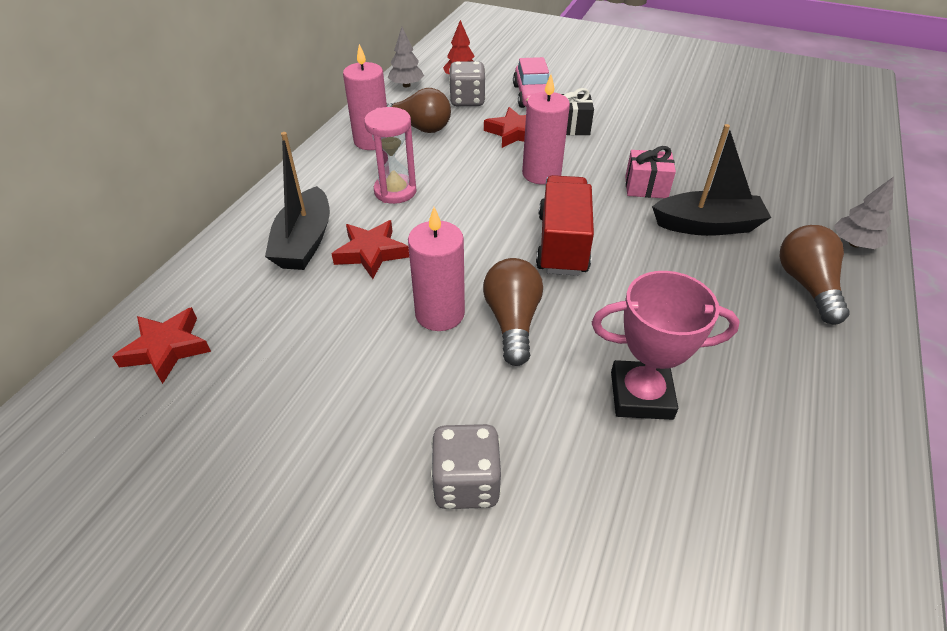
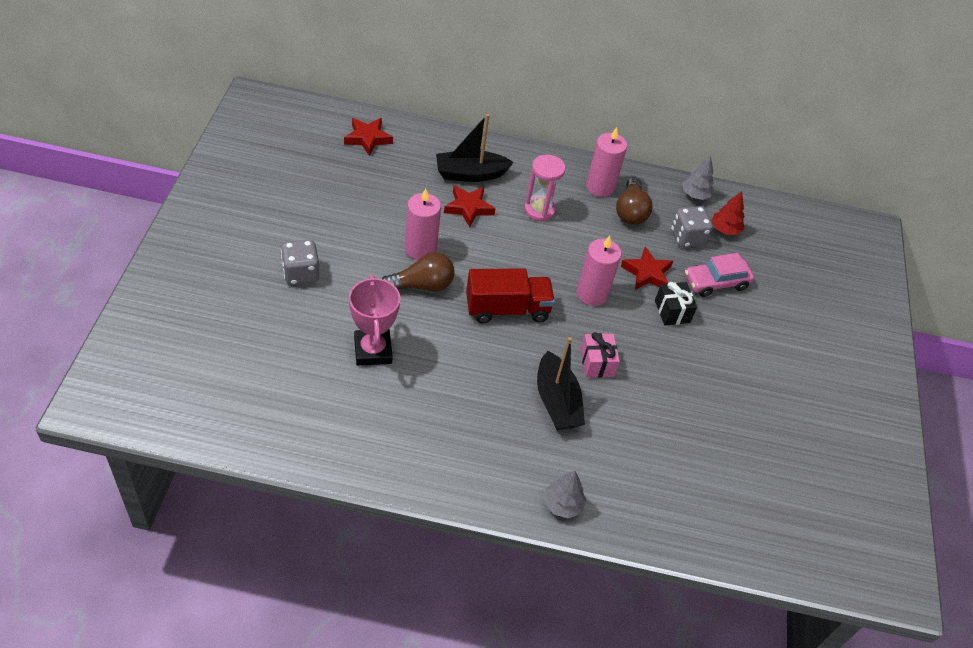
camera: 70 degrees right, 5 degrees up
brown light bulb [779,225,850,325] -> none

